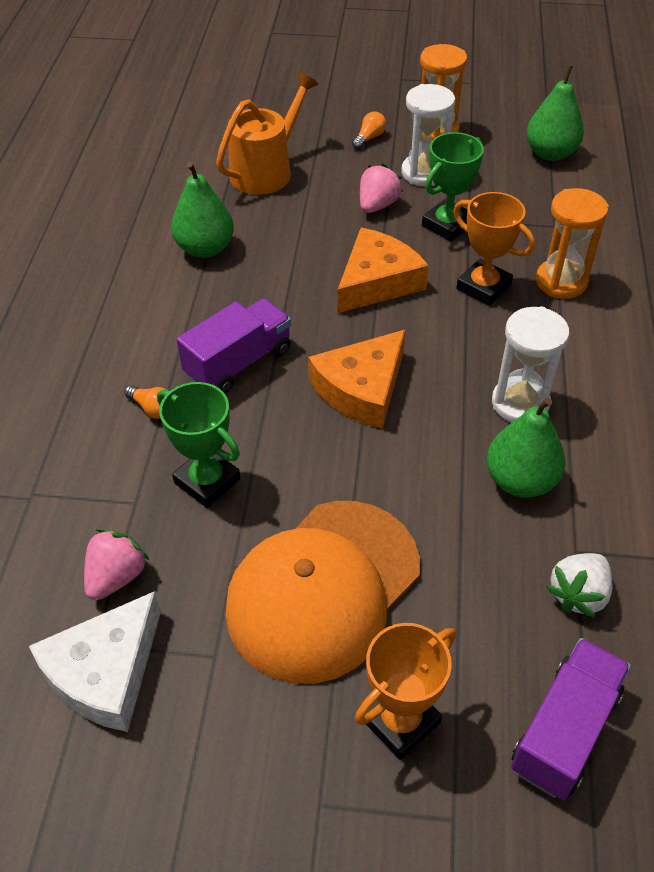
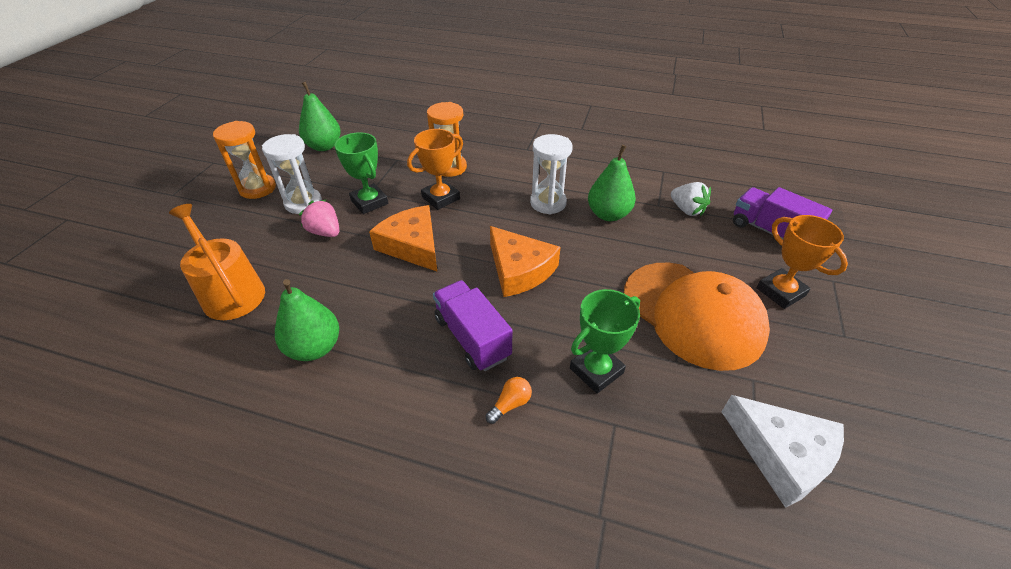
camera: 80 degrees left, 5 degrees down
pink strawberry [84,529,149,600] -> none
orange light bulb [352,111,386,149] -> none

